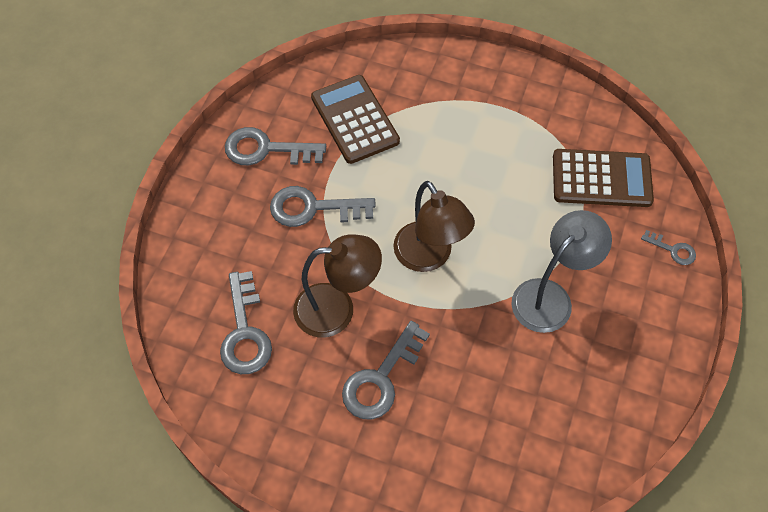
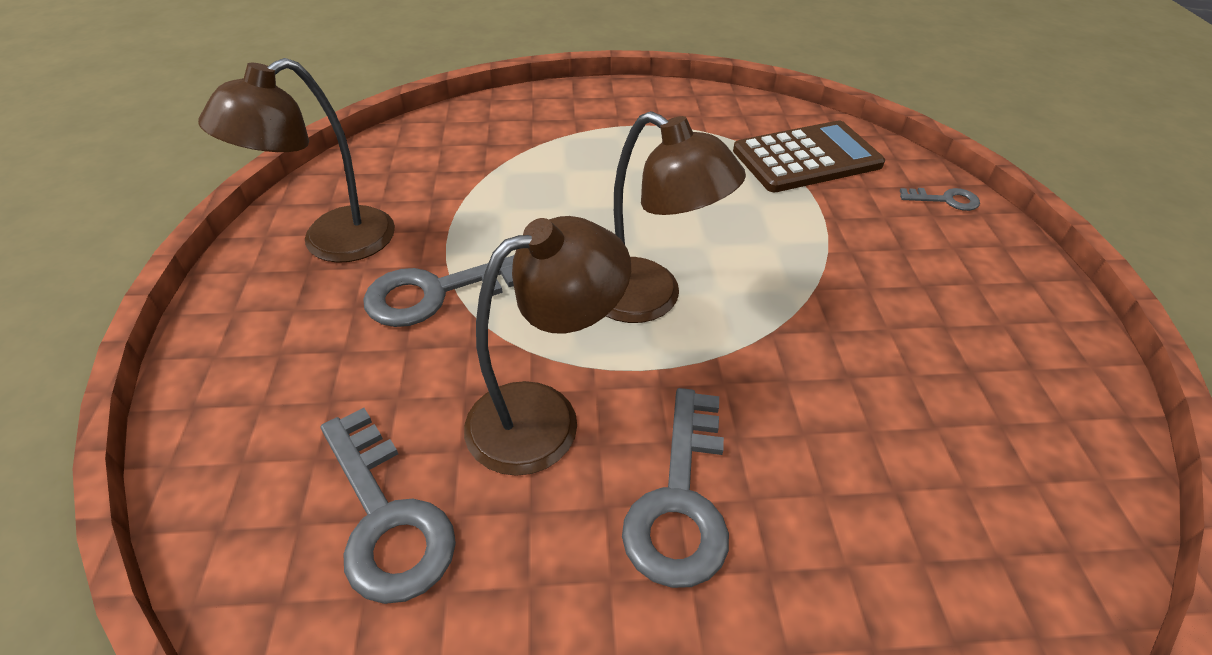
camera: 25 degrees left, 15 degrees down
grey key [225,127,326,165] -> brown lamp [198,58,395,263]
brown calculator [311,75,400,164] -> none
grey lamp [511,210,612,333] -> none

